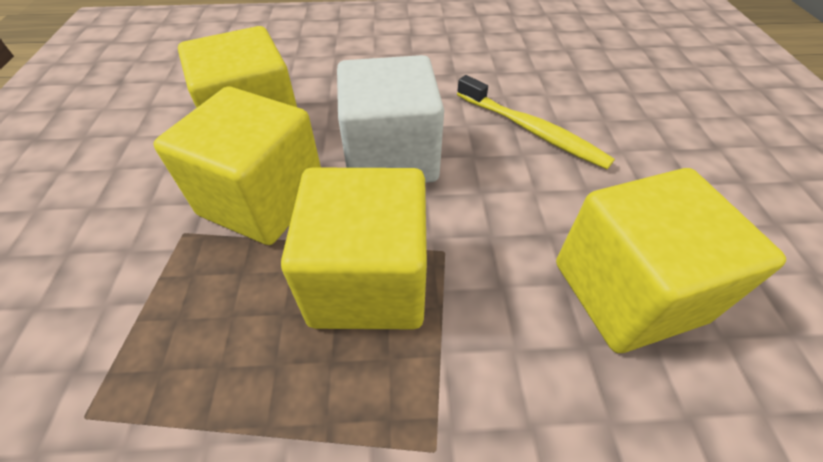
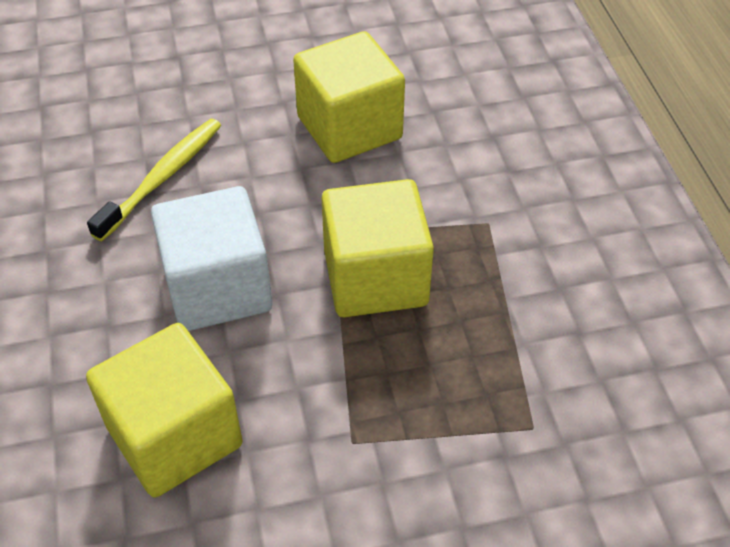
camera: 100 degrees left, 0 degrees up
yellow cube [154,87,321,245] -> none

